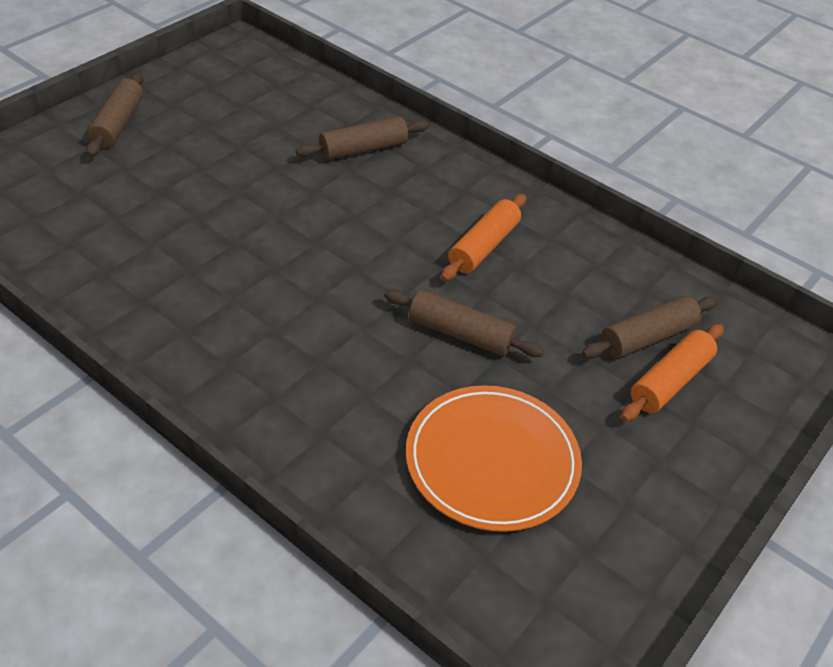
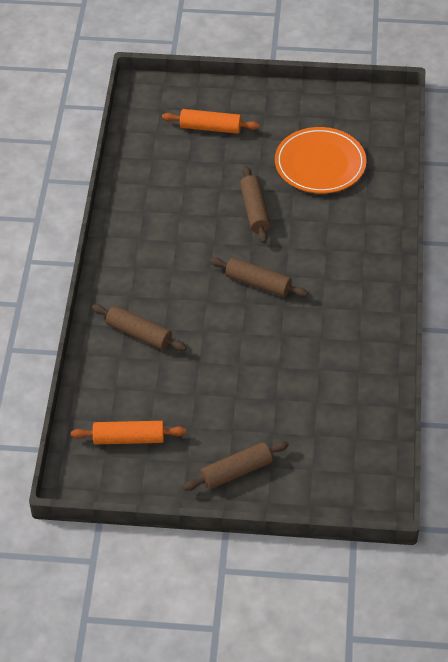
camera: 120 degrees left, 5 degrees up
orange rolling pin [441,194,526,281] -> orange rolling pin moved to [71,421,186,444]
brown rolling pin [582,296,718,359] -> brown rolling pin moved to [210,257,308,297]

